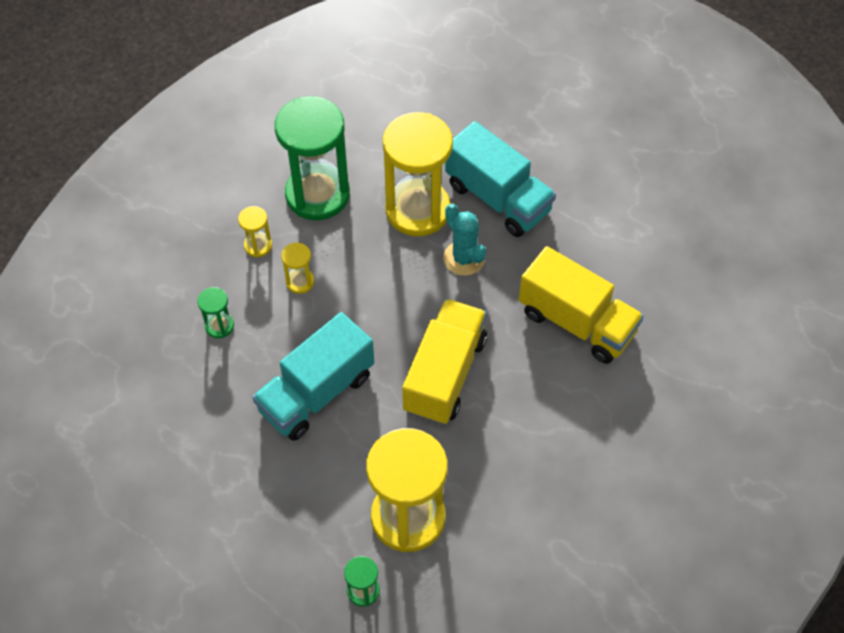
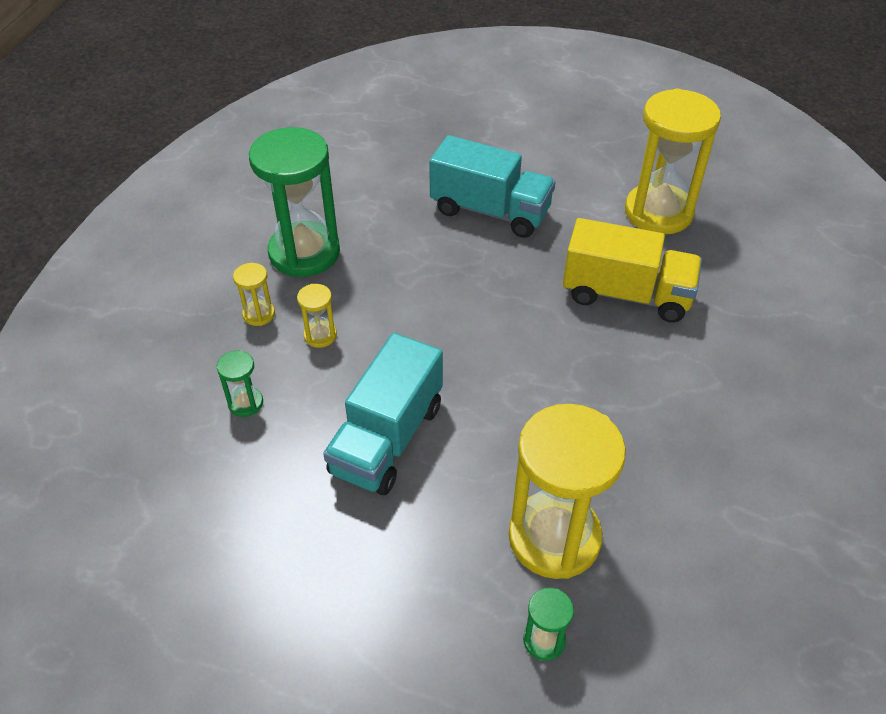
camera: 20 degrees left, 10 degrees down
yellow hourglass [383,112,453,236] -> yellow hourglass moved to [625,89,721,235]
yellow truck [402,299,487,425] -> none
turquoise cactus [443,203,486,276] -> none

